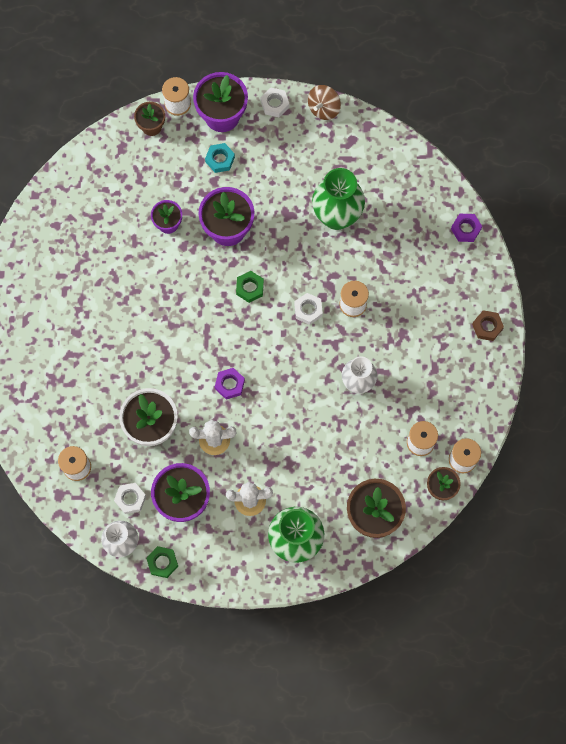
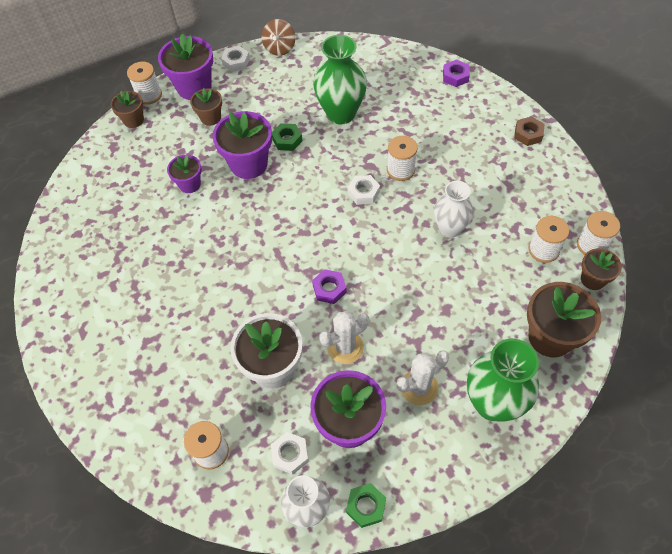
camera: 25 degrees left, 15 degrees down
turquoise nut [205,143,235,173] -> brown flower pot [190,88,222,126]
green nut [236,271,264,303] -> green nut moved to [272,123,302,151]

